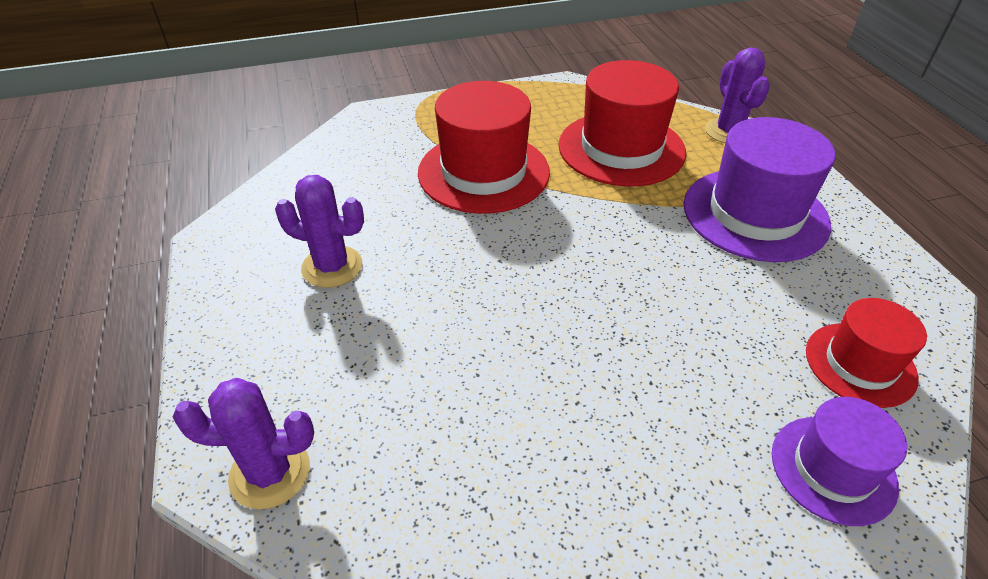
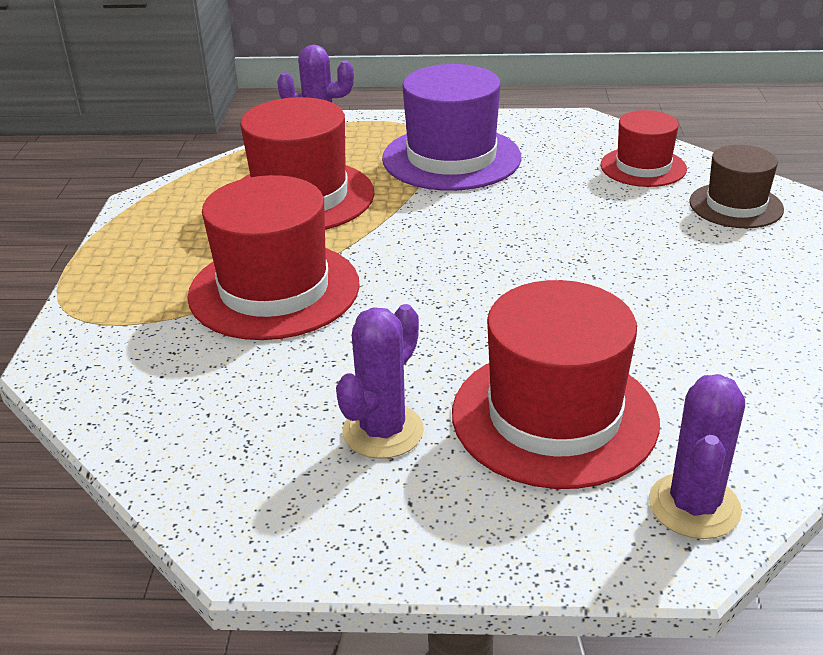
camera: 70 degrees left, 10 degrees down
purple hat [772,397,907,526] -> brown hat [689,145,784,228]
none -> red hat [452,280,660,489]

